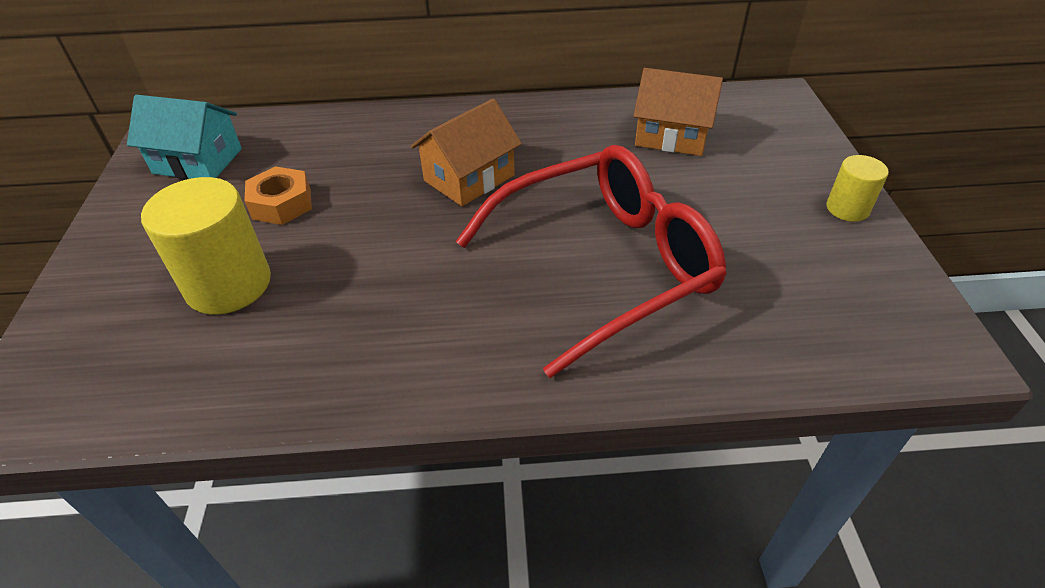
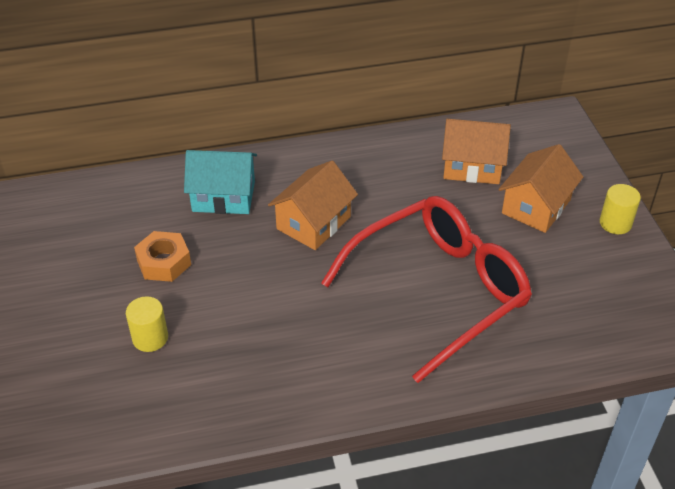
camera: 10 degrees left, 0 degrees up
turquoise house [127,95,242,179] -> turquoise house moved to [184,150,257,214]
yellow cylinder [141,177,271,315] -> yellow cylinder [126,296,168,352], size x0.54
none -> orange house [498,144,583,233]

